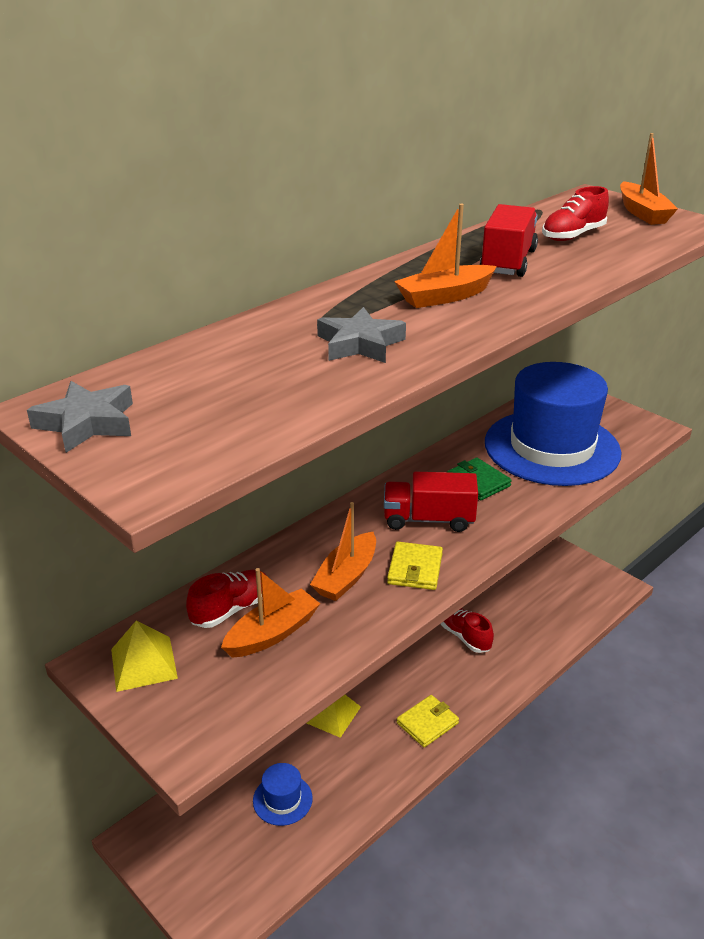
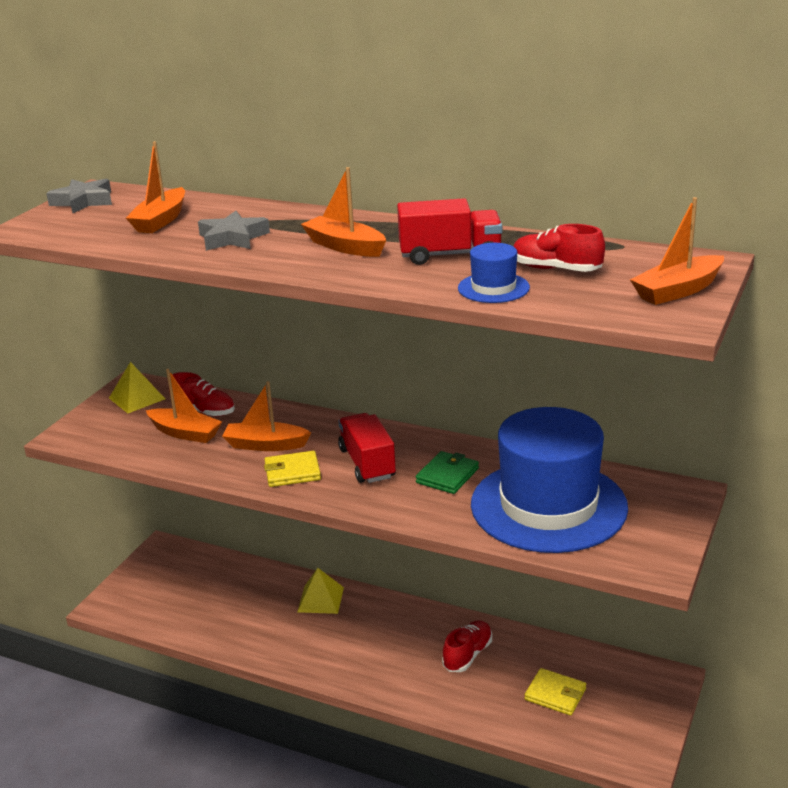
camera: 70 degrees right, 5 degrees down
blue hat [253,763,313,826] -> blue hat moved to [458,243,530,303]
yellow wallet [397,695,459,748] -> yellow wallet moved to [525,668,586,716]
none -> orange boat [126,141,185,233]

